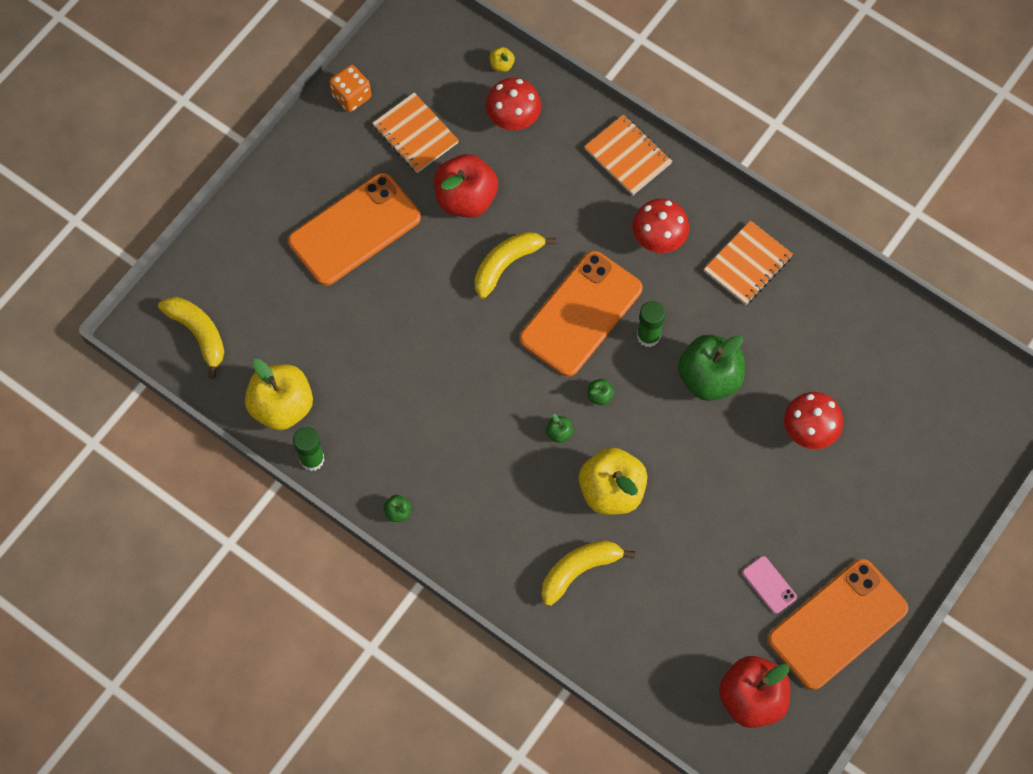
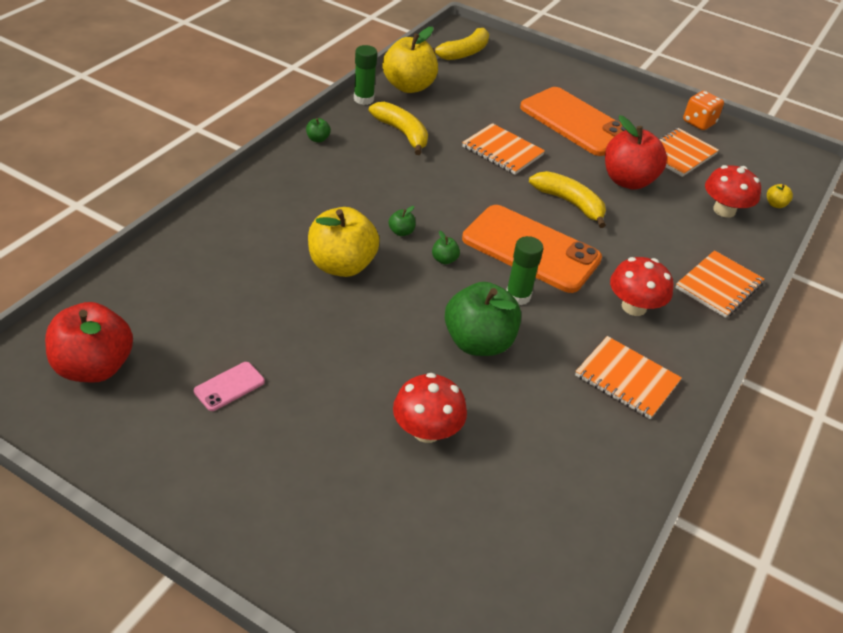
camera: 80 degrees right, 25 degrees down
yellow banana [541,541,635,606] -> yellow banana moved to [369,102,428,155]
orange phone [768,559,908,690] -> none
none -> orange notebook [462,123,545,175]

